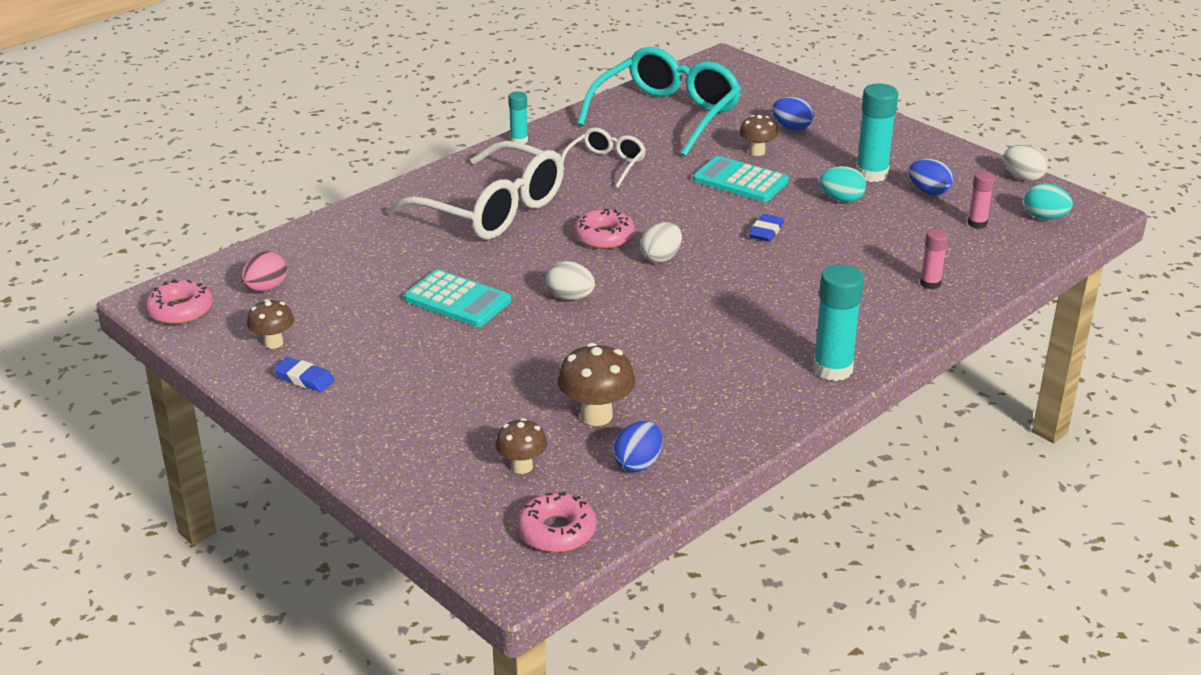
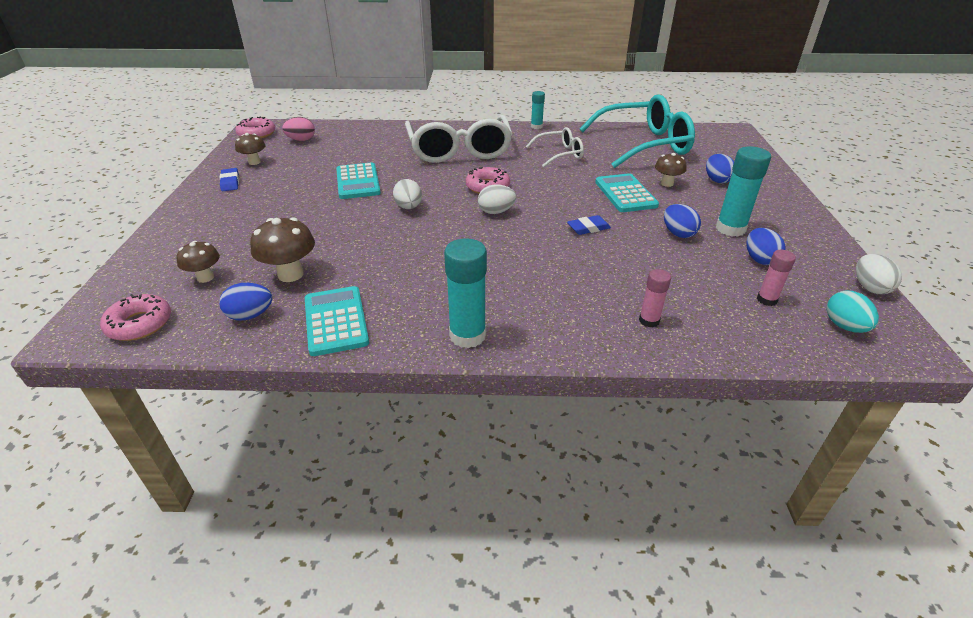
camera: 45 degrees right, 5 degrees up
turquoise egg [819,166,866,202] -> blue egg [664,204,701,238]
none -> turquoise calculator [305,286,369,356]

